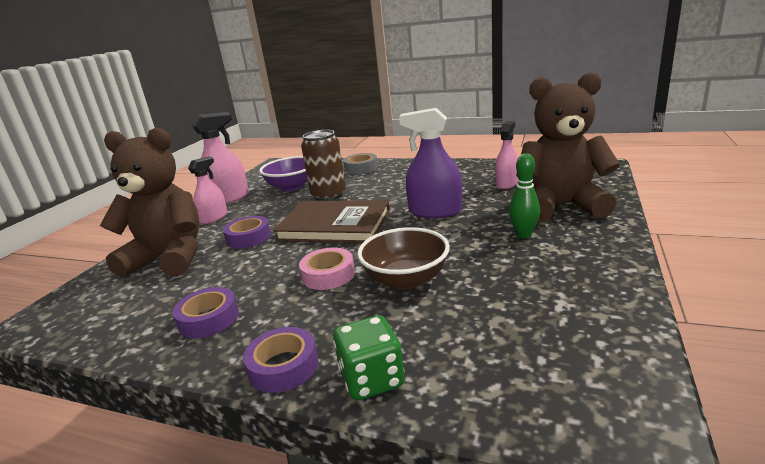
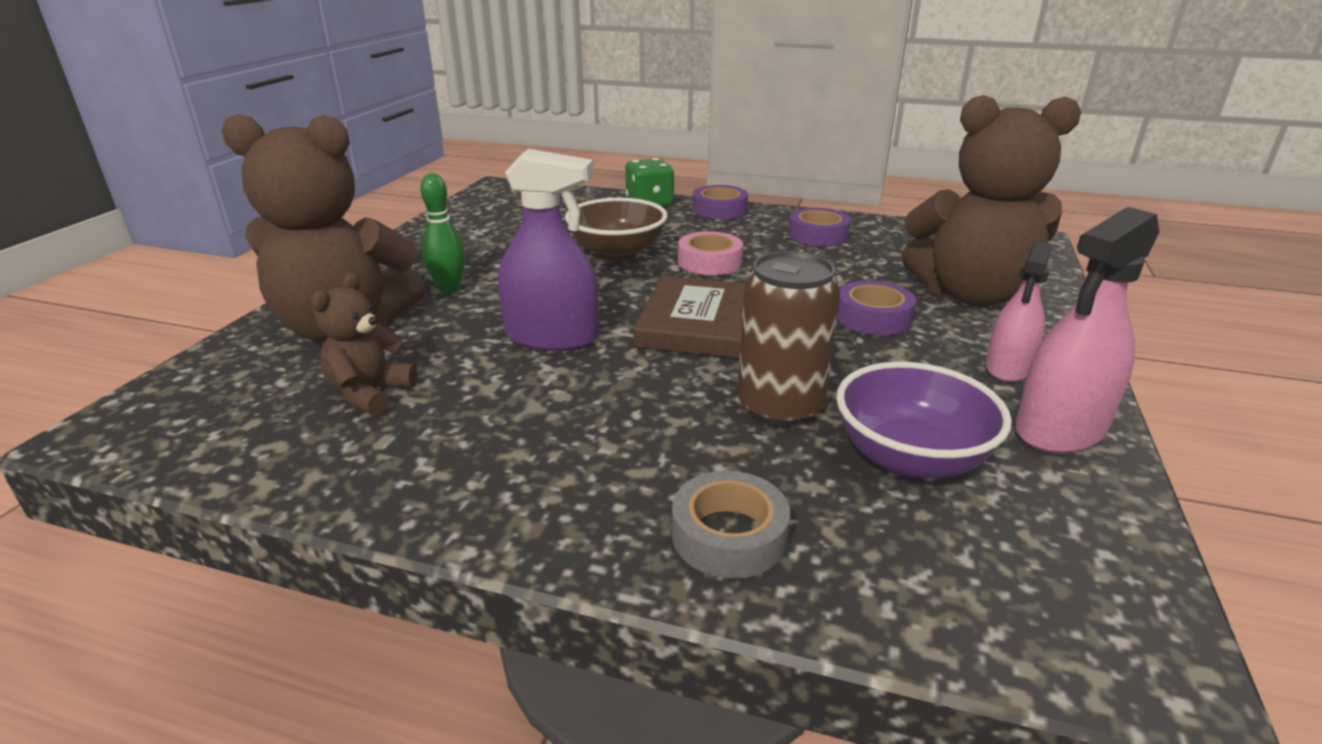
camera: 175 degrees right, 5 degrees up
pink spray bottle [495,121,518,189] -> brown teddy bear [312,273,418,416]

